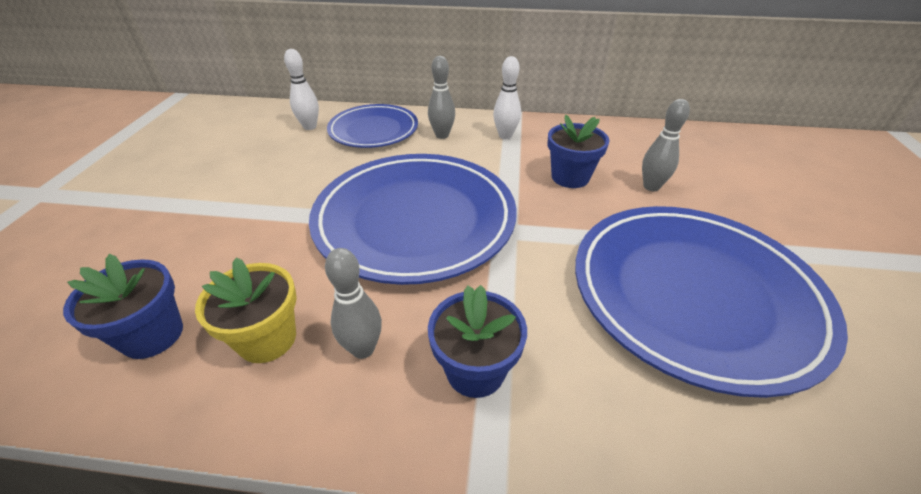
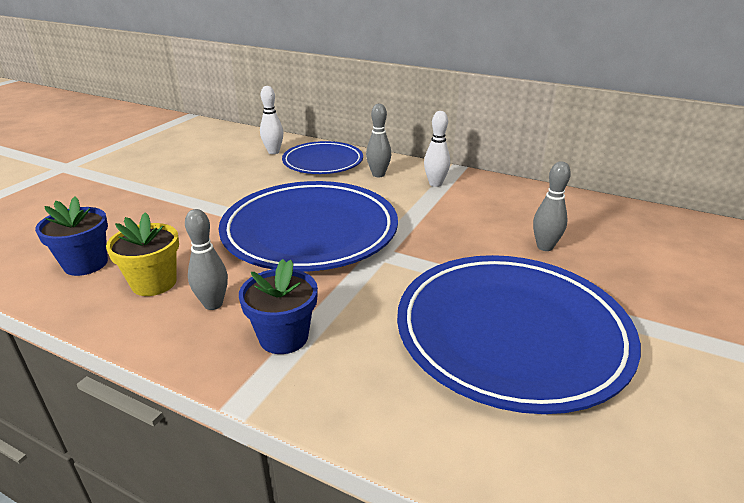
camera: 20 degrees right, 10 degrees down
blue flower pot [548,115,610,188] -> none

